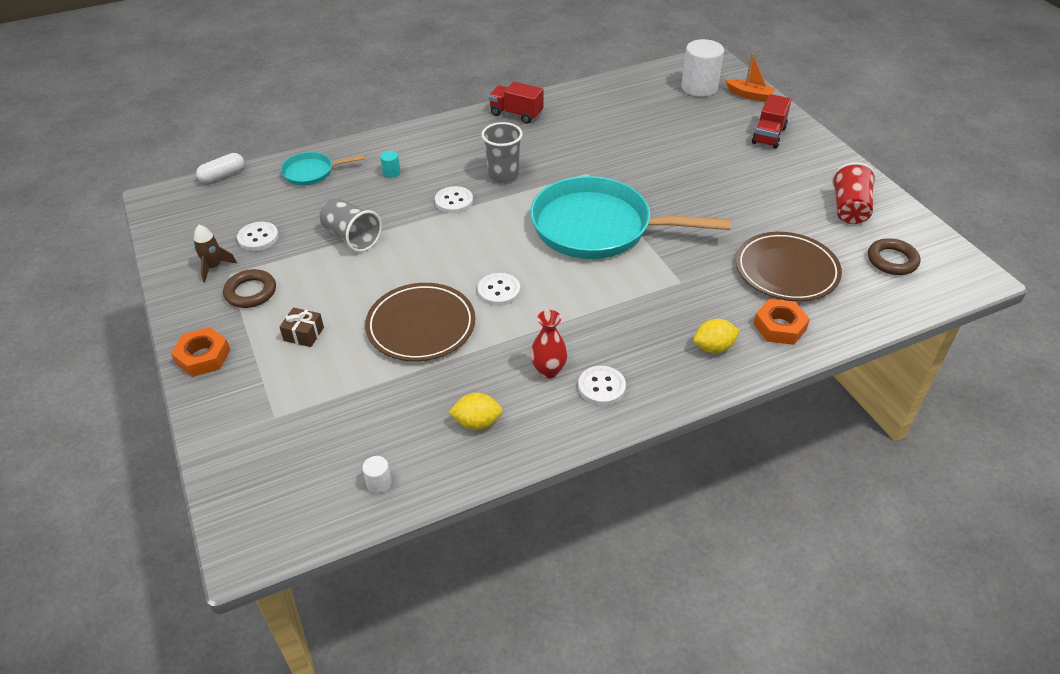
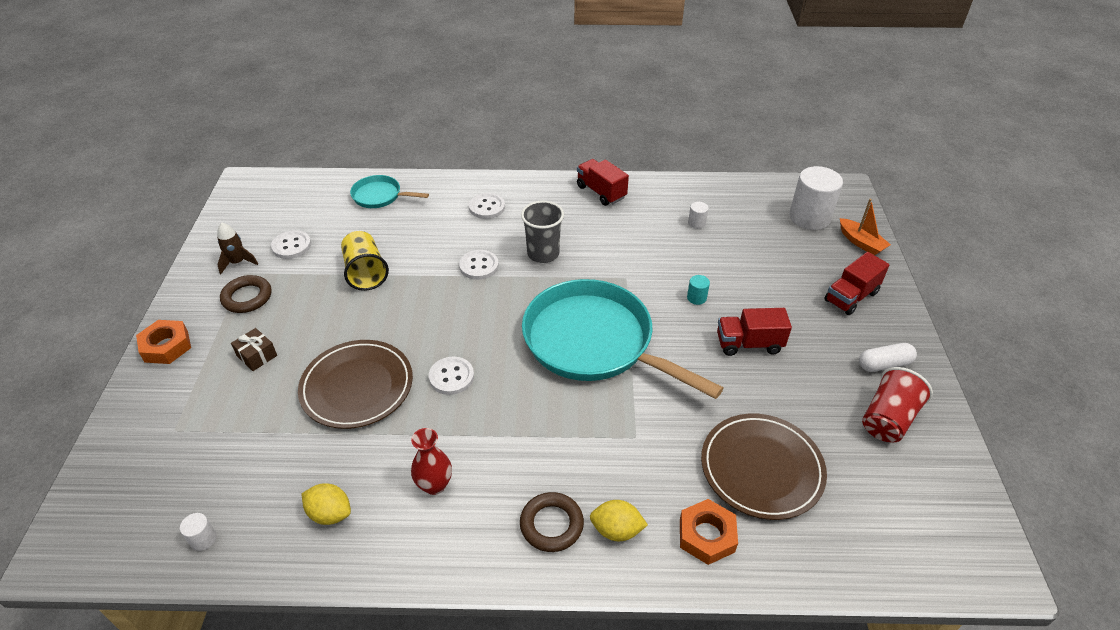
camera: 25 degrees right, 0 degrees up
white capsule [196,153,244,183] -> white capsule moved to [859,343,917,372]
grey cup [319,198,382,252] -> yellow cup [341,231,389,291]
turquoise cylinder [380,151,400,178] -> turquoise cylinder moved to [687,275,710,305]
white button [578,366,626,406] -> white button moved to [469,193,505,219]
brown ring [868,238,920,275] -> brown ring moved to [520,492,584,552]
none -> white cylinder [688,202,709,229]
none -> red truck [717,308,792,356]

